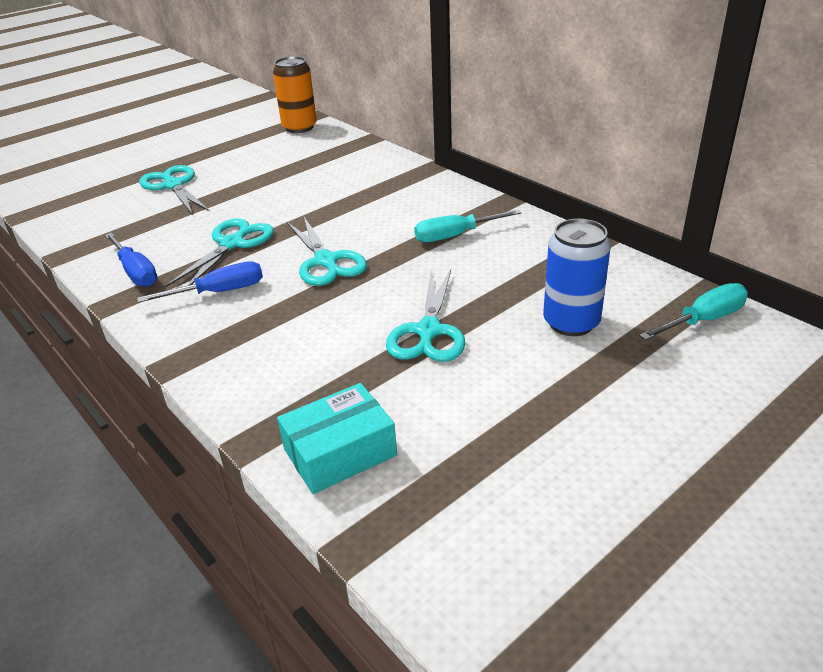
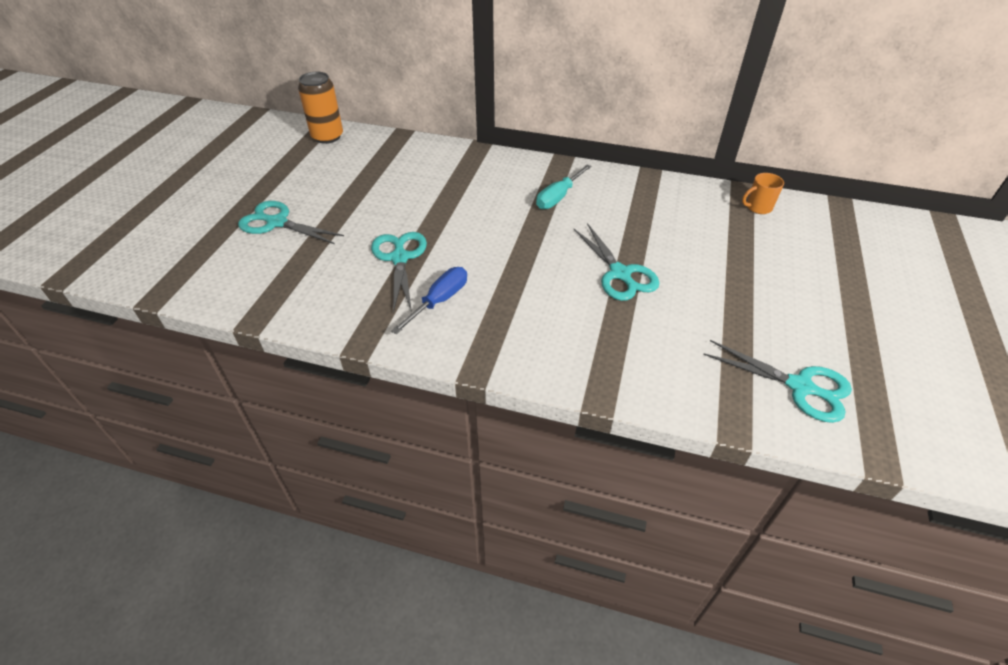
camera: 35 degrees left, 10 degrees up
blue screwdriver [105,233,158,287] -> none
turquoise box [277,383,397,494] -> none
turquoise scissors [287,217,367,286] -> turquoise scissors moved to [703,340,852,423]
blue can [543,219,611,336] -> none
turquoise screwdriver [639,283,748,340] -> orange mug [742,173,784,214]

